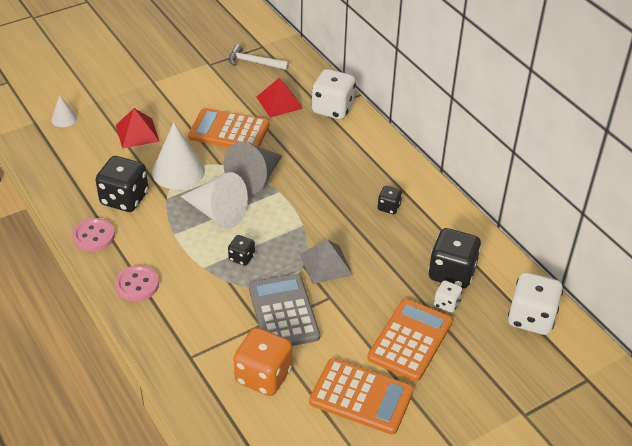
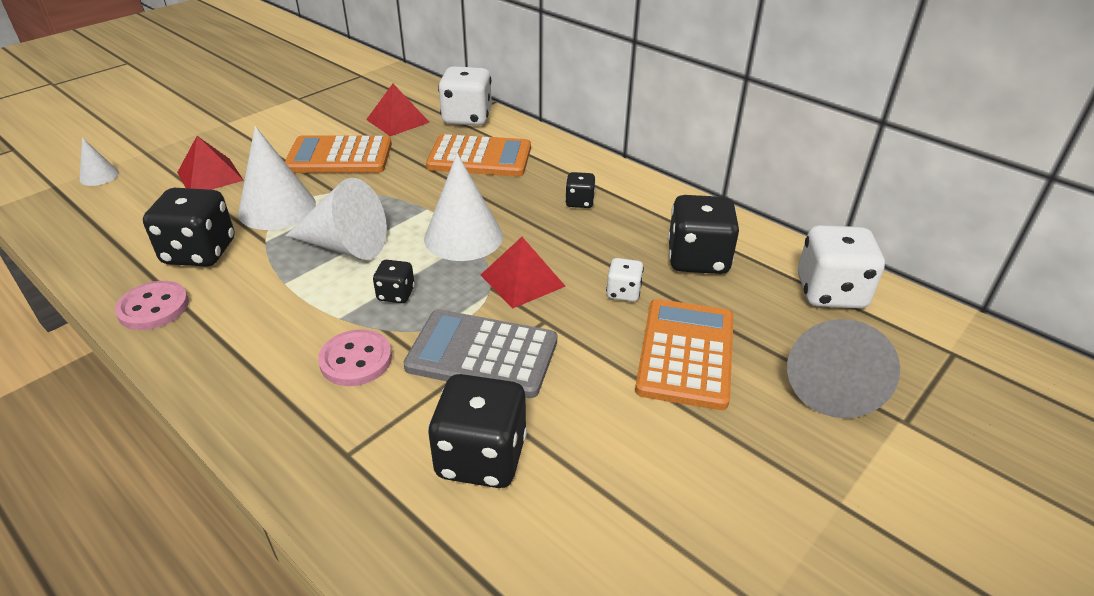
camera: 15 degrees left, 5 degrees down
pink button [115,265,159,302] -> pink button moved to [318,329,392,386]
grey cone [223,142,282,195] -> grey cone moved to [787,319,900,418]
white hammer [229,44,289,70] -> none
orange dice [233,327,292,396] -> black dice [428,374,527,488]
grey calculator [249,274,320,346] -> grey calculator turned 45 degrees counterclockwise [403,309,557,398]
grey pyramid [300,239,353,284] -> red pyramid [481,237,566,309]
orange calculator [309,358,414,435] -> orange calculator moved to [426,134,531,177]
white dice [434,280,462,313] -> white dice moved to [606,258,644,302]
none -> white cone [424,153,503,261]

